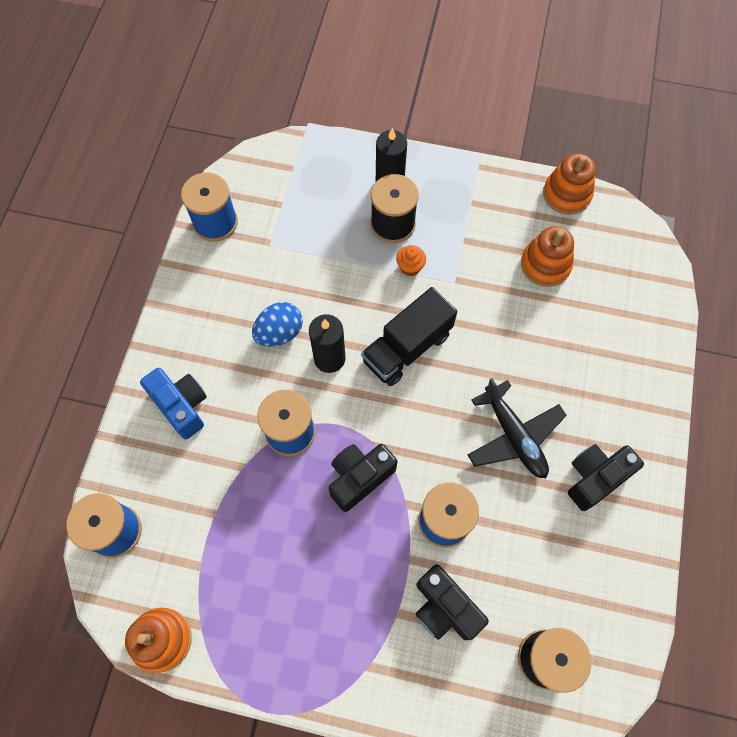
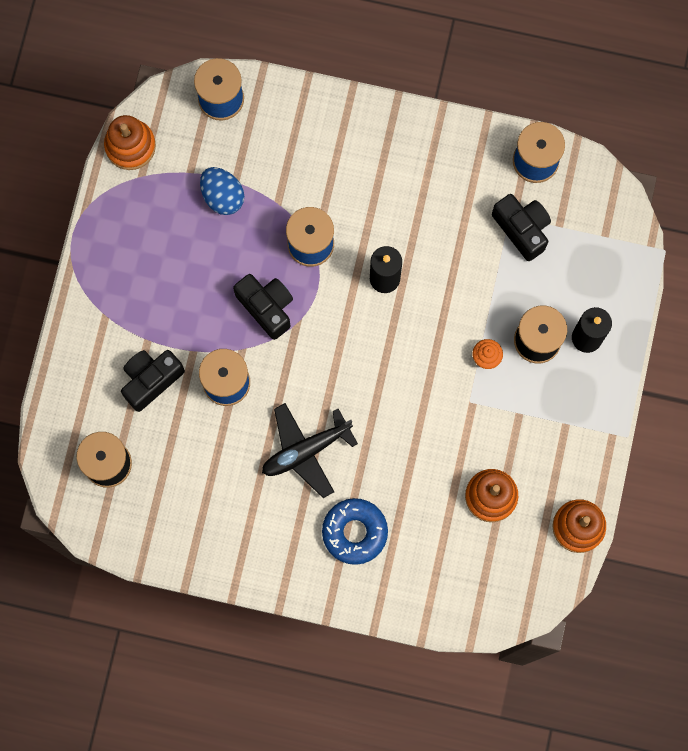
camera: 90 degrees right, 10 degrees up
blue camera [140,368,207,439] -> none
blue egg [252,302,303,346] -> blue egg moved to [200,167,244,215]
black truck [361,287,457,386] -> none
black camera [568,444,644,511] -> black camera moved to [492,194,551,261]
none -> blue donut [322,498,388,565]

